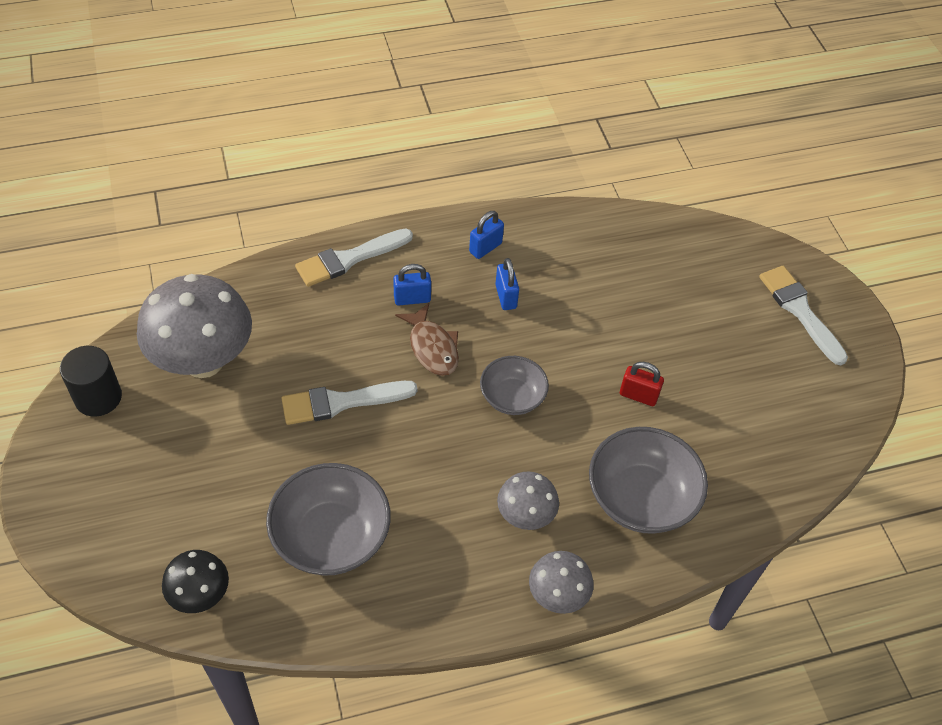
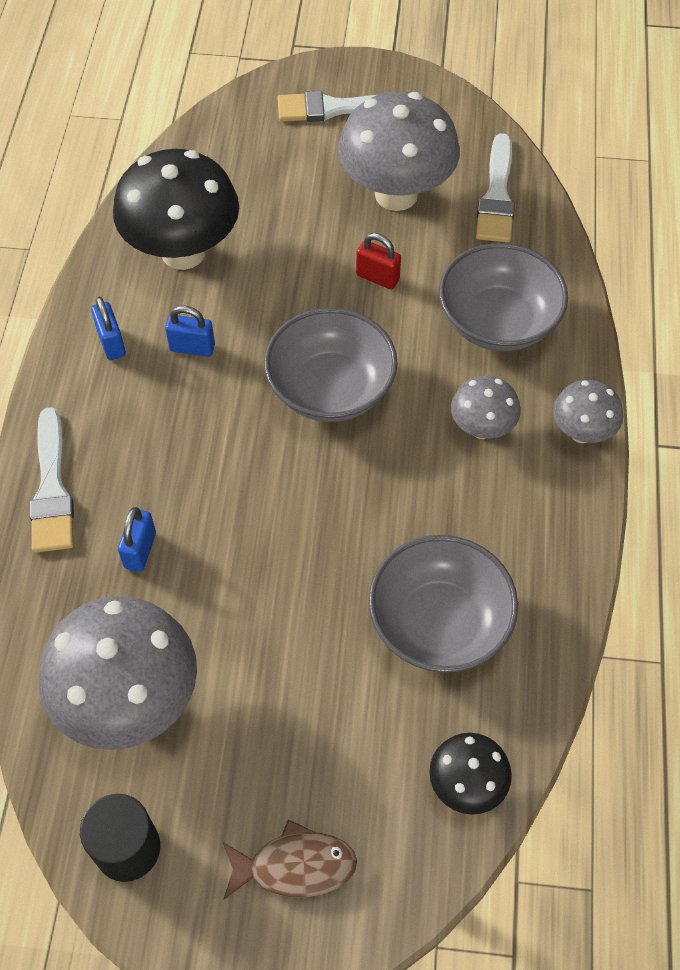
camera: 65 degrees left, 5 degrees up
white brush [281,381,417,425] -> white brush moved to [476,133,515,243]
blue padlock [393,264,431,306] -> blue padlock moved to [118,507,156,572]
brown fish [395,303,459,376] -> brown fish moved to [222,819,357,900]
grey bowl [480,356,549,415] -> grey bowl [264,308,397,422], size x1.62
red padlock [620,362,664,406] -> red padlock turned 75 degrees clockwise [356,233,401,289]
none -> black mushroom [113,149,239,270]
none -> grey mushroom [338,91,460,211]

